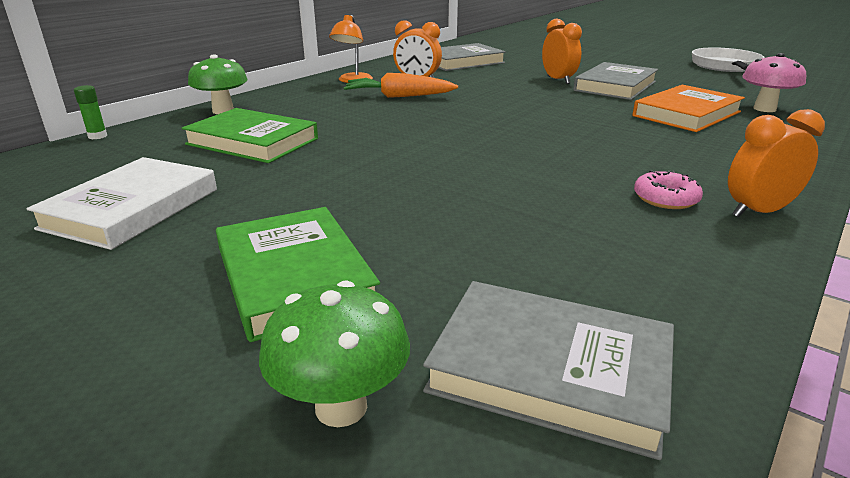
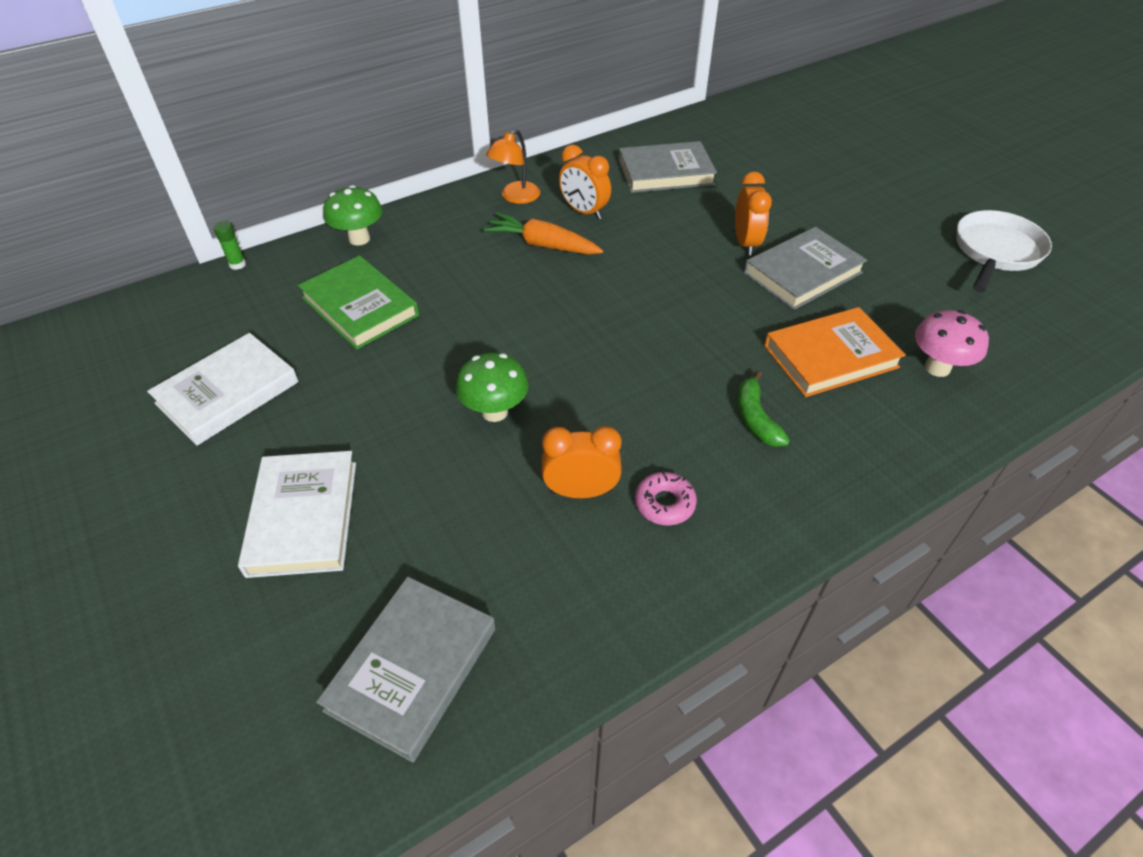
camera: 20 degrees right, 20 degrees up
green book [216,207,380,342] -> white book [238,451,356,578]
green mushroom [259,280,410,427] -> green mushroom moved to [456,352,529,422]
grey book [423,281,674,460] -> grey book turned 75 degrees clockwise [316,577,496,762]
orange clock [728,109,825,218] -> orange clock moved to [542,426,622,498]
none -> green banana [737,371,790,447]

